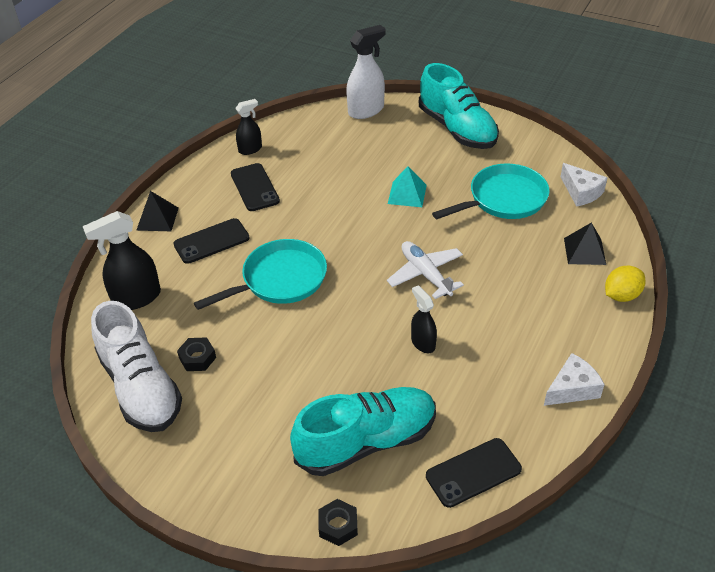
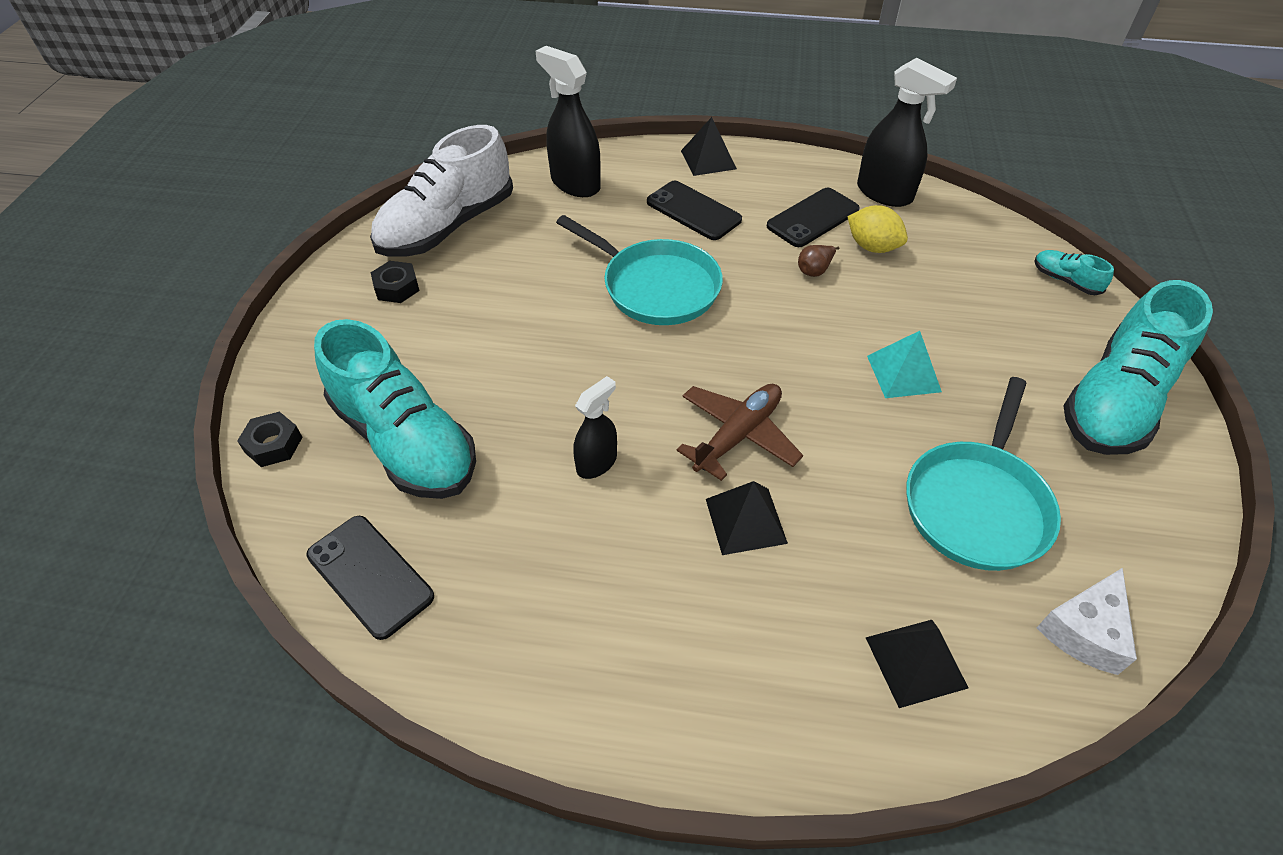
camera: 70 degrees right, 5 degrees up
black nut [177,337,216,371] -> black nut moved to [371,261,420,303]
black spray bottle [235,99,262,155] -> black spray bottle [857,58,957,207], size x1.67
white spray bottle [346,25,386,119] -> turquoise shoe [1034,250,1114,295]
white plane [387,241,464,299] -> brown plane [677,384,803,481]
turquoise pan [432,163,550,219] -> turquoise pan turned 75 degrees clockwise [906,377,1061,571]
white cheese [544,353,605,406] -> none
yellow lemon [605,266,645,302] -> yellow lemon moved to [847,205,908,253]
none -> black pyramid [706,481,788,555]
none -> brown pear [798,245,839,277]

